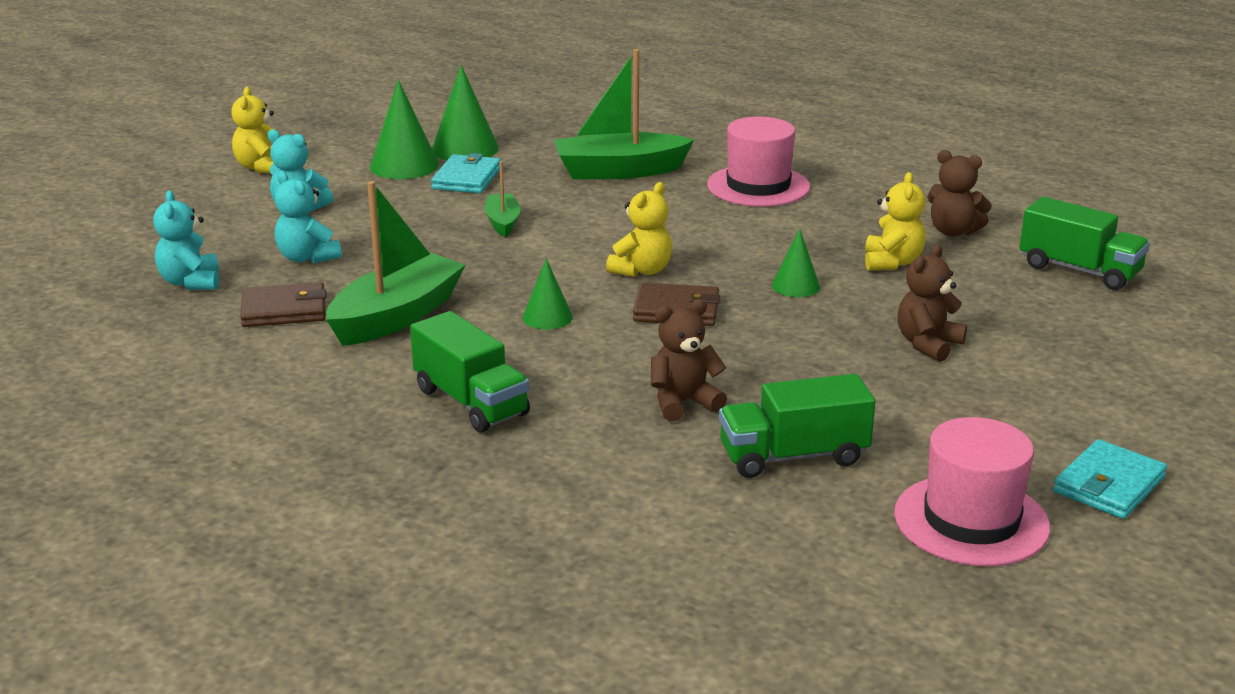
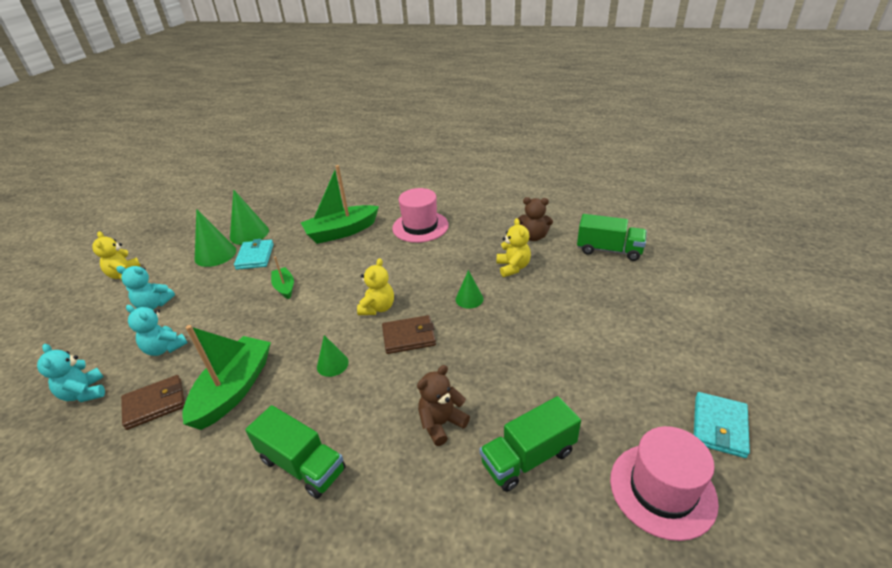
camera: 15 degrees left, 10 degrees up
brown teddy bear [898,244,967,362] -> none

